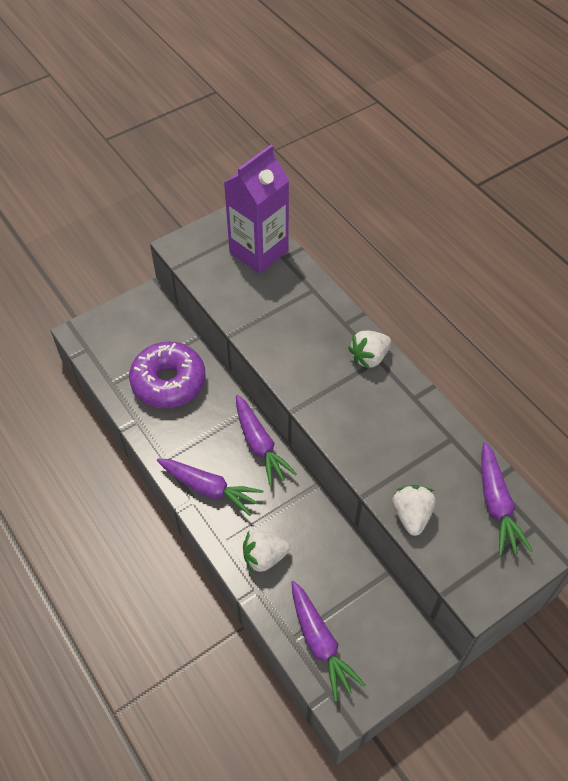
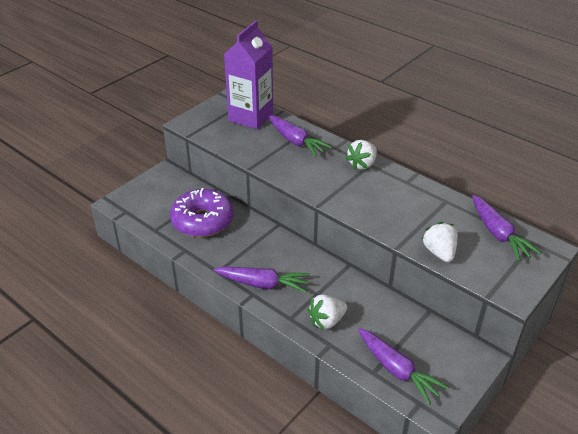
camera: 15 degrees left, 15 degrees down
purple carrot [236,395,297,487] -> purple carrot moved to [268,115,332,157]

